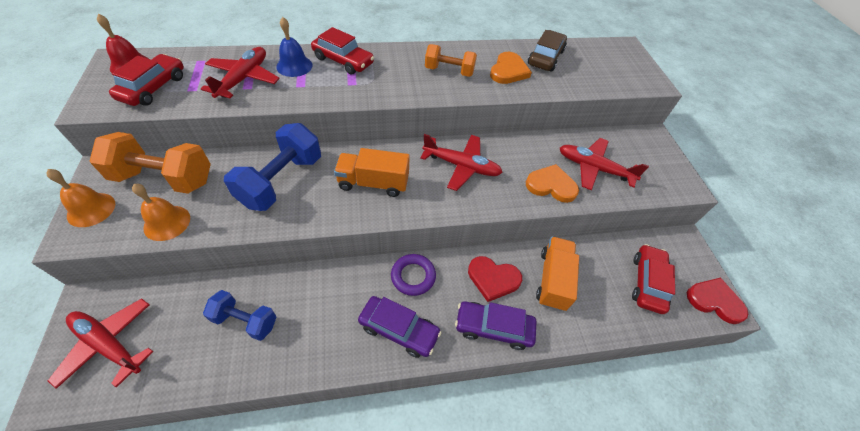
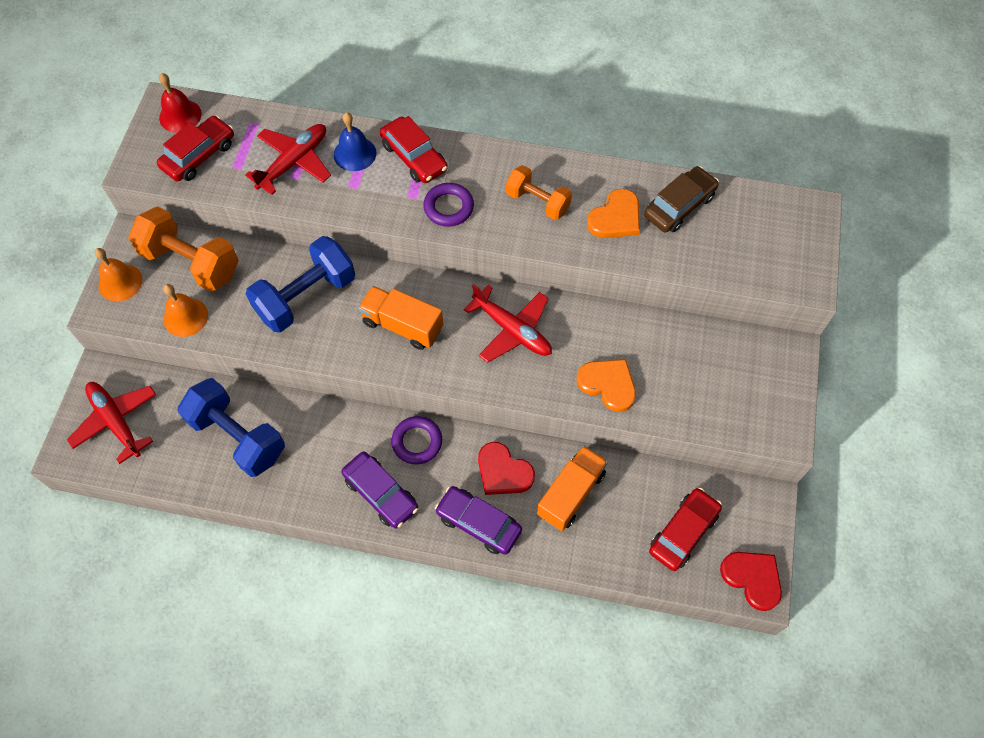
camera: 25 degrees right, 10 degrees up
blue dumbbell [203,290,276,341] -> blue dumbbell [178,378,285,477], size x1.62
red plane [560,138,649,191] -> none
none -> purple ring [423,183,474,227]

